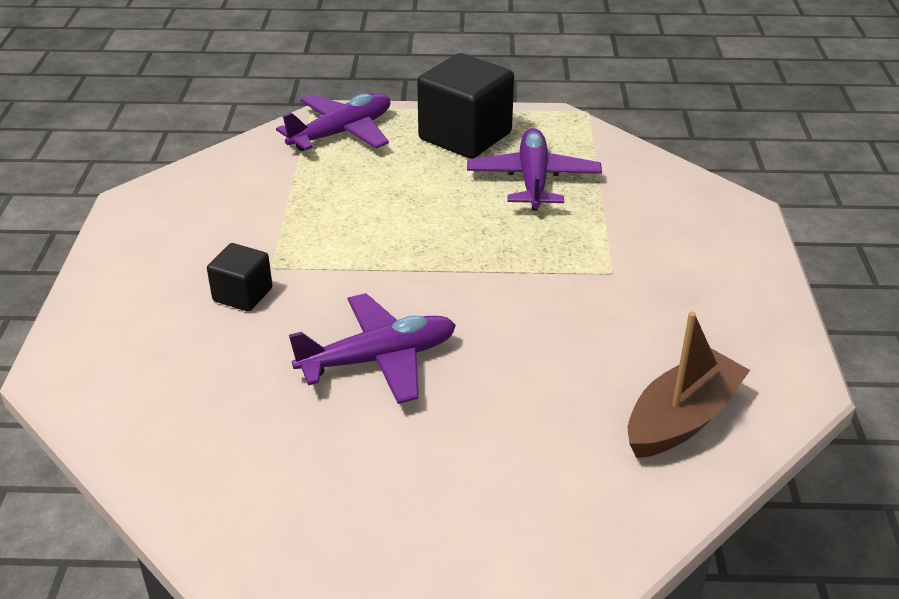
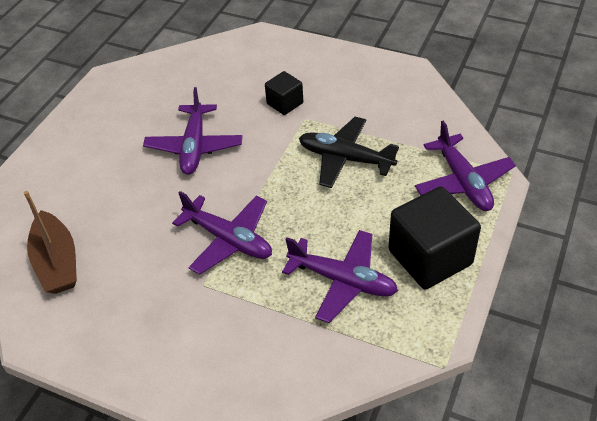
camera: 115 degrees right, 10 degrees up
none -> purple plane [172,191,272,275]
none -> black plane [299,117,399,188]

